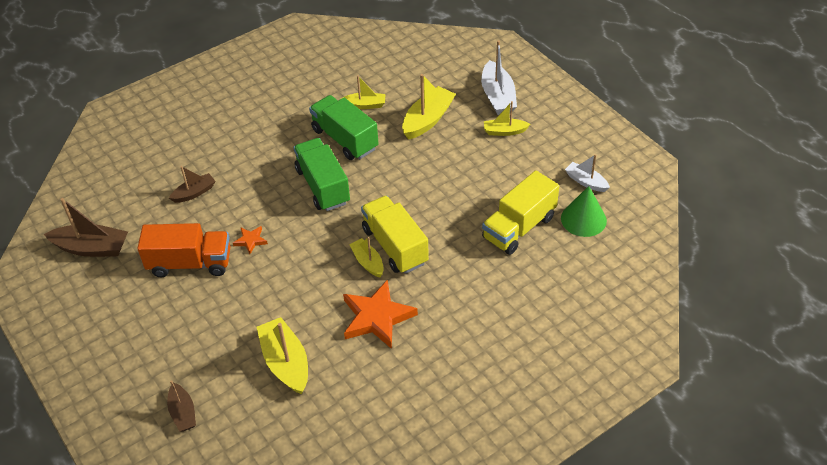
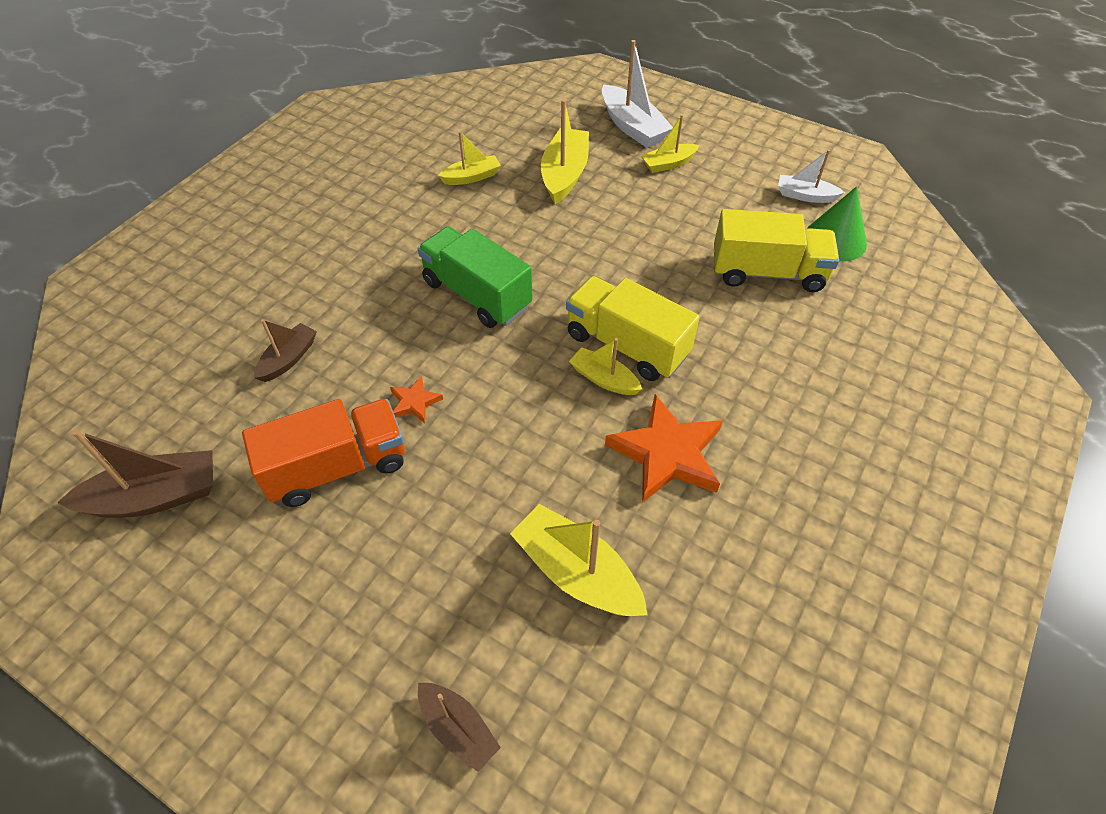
camera: 25 degrees left, 5 degrees up
green truck [309,95,378,160] -> none
yellow truck [482,170,559,255] -> yellow truck turned 105 degrees counterclockwise [714,209,839,292]

